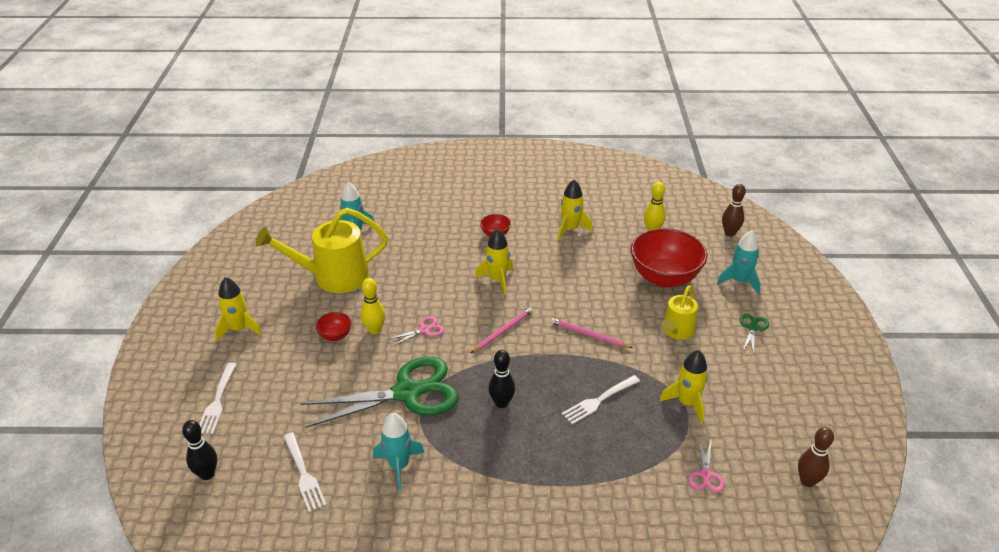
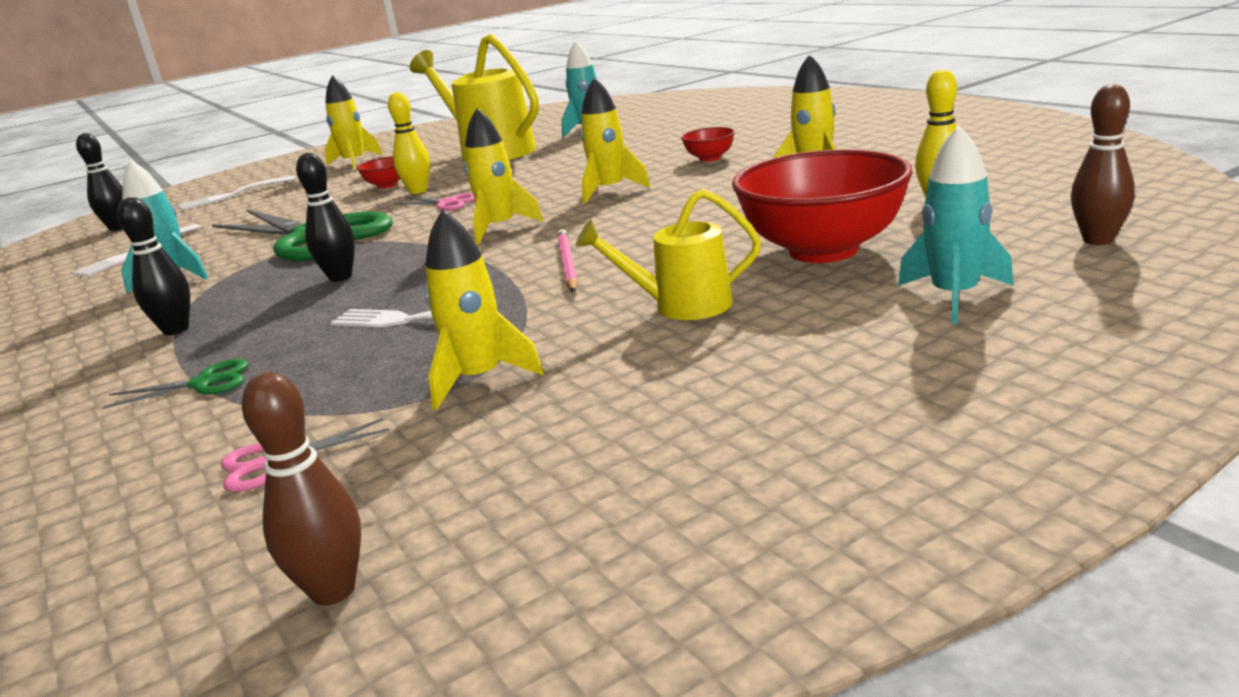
camera: 60 degrees right, 15 degrees down
pink pencil [471,308,533,353] -> yellow rocket [464,108,544,244]
green scissors [740,314,769,355] -> green scissors moved to [102,359,249,409]
none -> black bowling pin [117,197,190,335]

